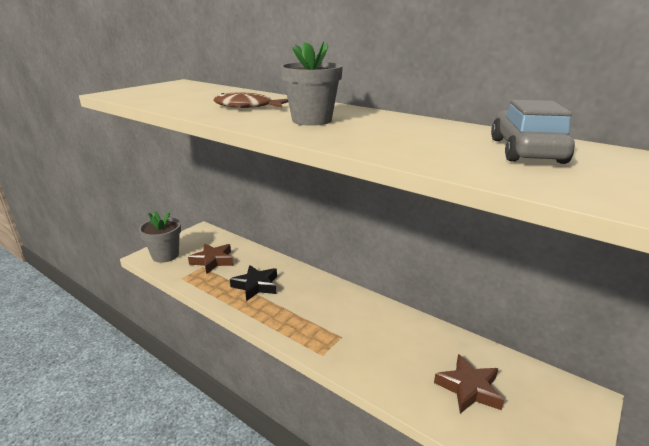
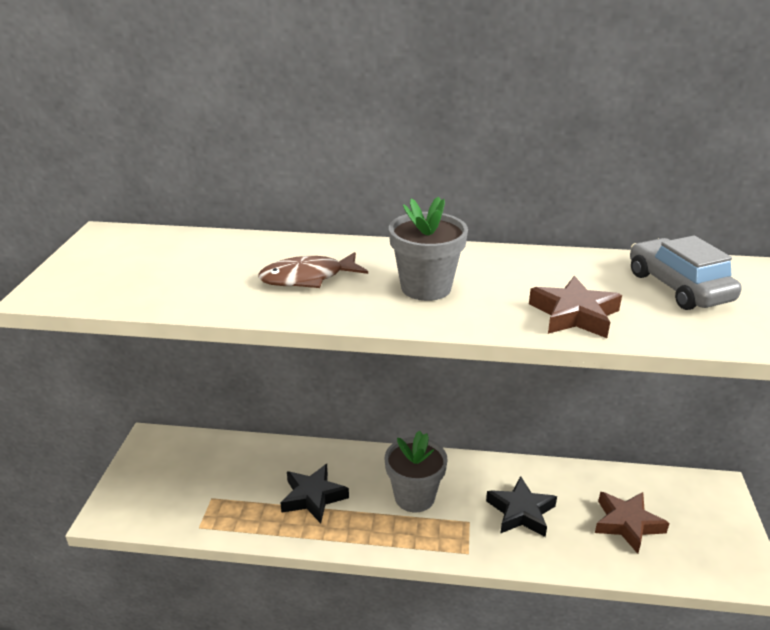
camera: 30 degrees left, 5 degrees up
grey flower pot [139,211,181,263] -> grey flower pot moved to [385,431,448,512]
brown star [188,244,233,274] -> brown star moved to [529,276,622,338]
none -> black star [486,476,557,537]

